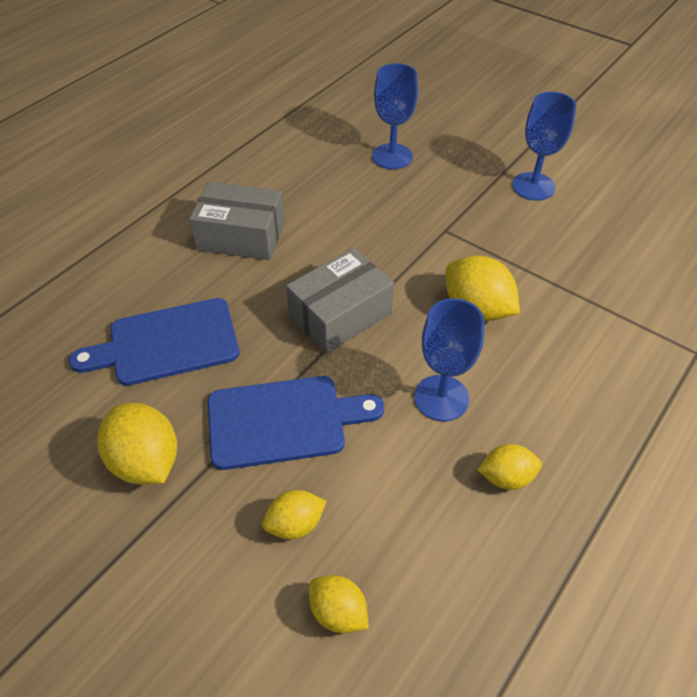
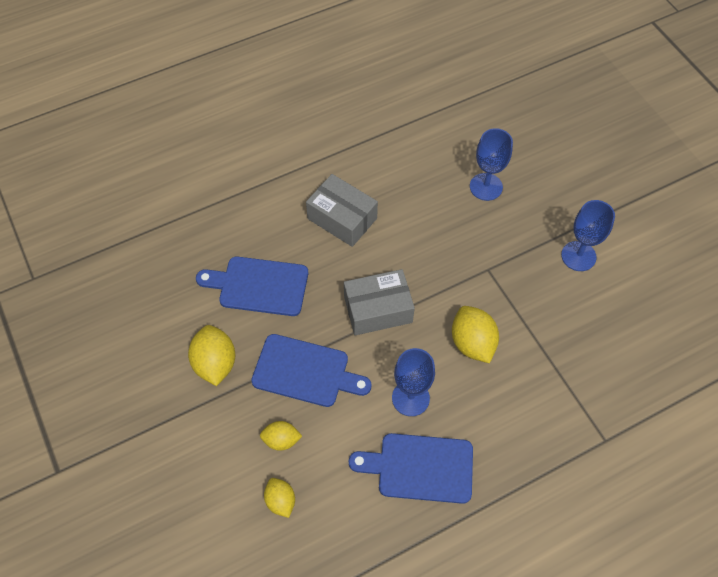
camera: 25 degrees right, 10 degrees up
yellow lemon [478,444,542,490] -> blue cutting board [349,433,473,504]

